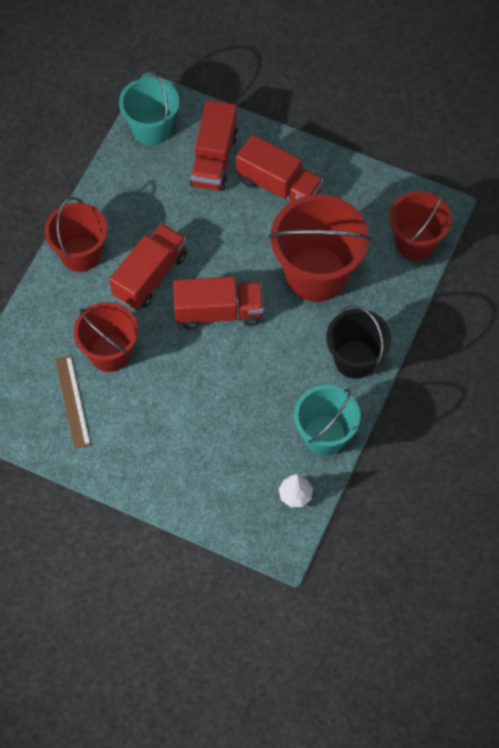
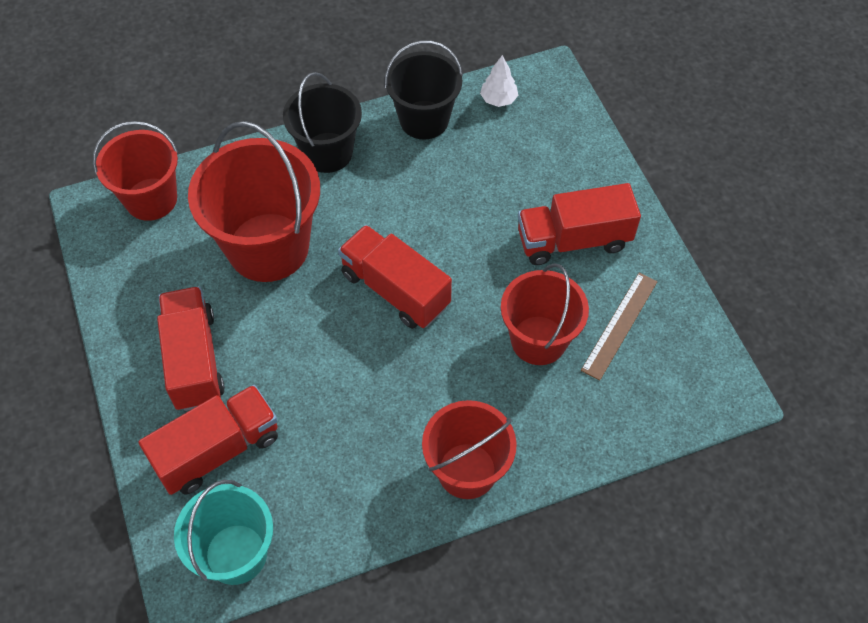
camera: 135 degrees left, 5 degrees down
red truck [109,223,187,310] -> red truck moved to [518,183,641,265]
turquoise bucket [294,385,360,456] -> black bucket [384,40,463,140]

